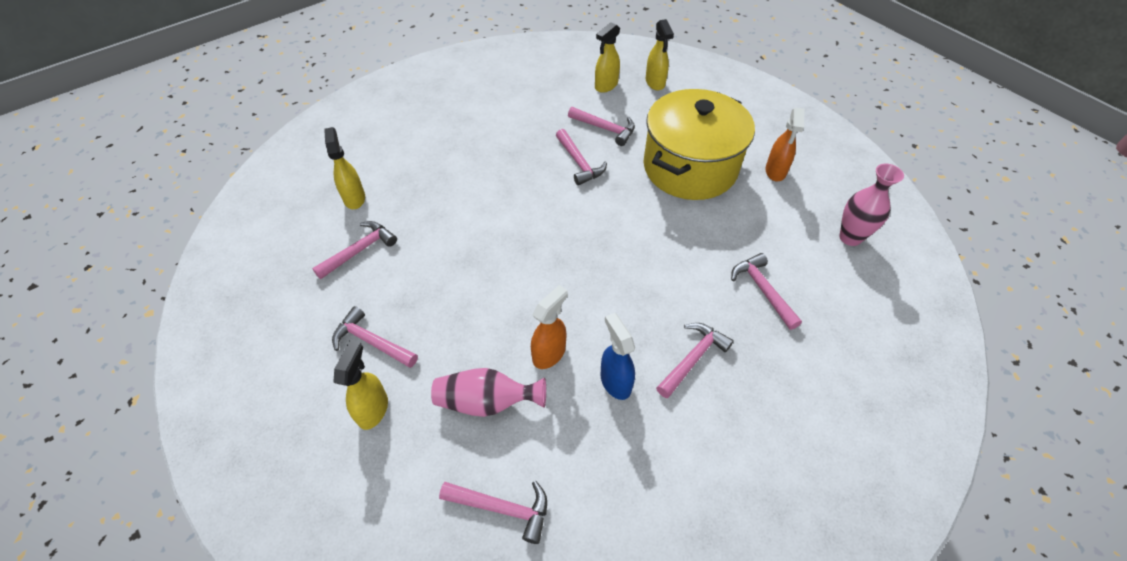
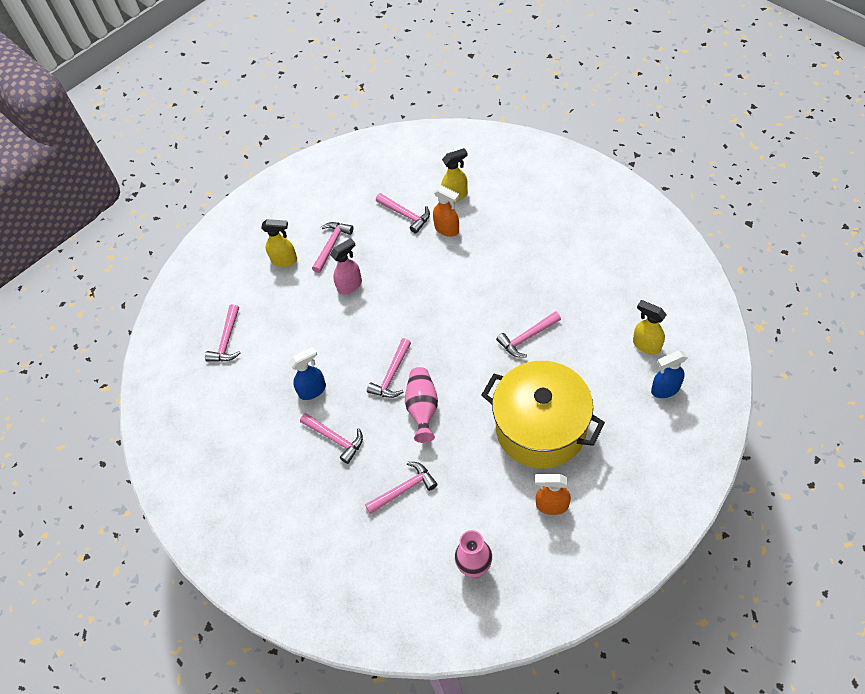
camera: 90 degrees right, 5 degrees up
pink vase [431,368,546,417] -> pink vase moved to [405,367,438,443]
orange spray bottle [531,285,568,369] -> orange spray bottle moved to [433,185,459,237]
pink hammer [568,107,635,146] -> pink hammer moved to [367,338,411,398]
yellow spray bottle [646,19,674,90] -> blue spray bottle [651,351,688,398]
none -> pink spray bottle [330,238,362,294]

